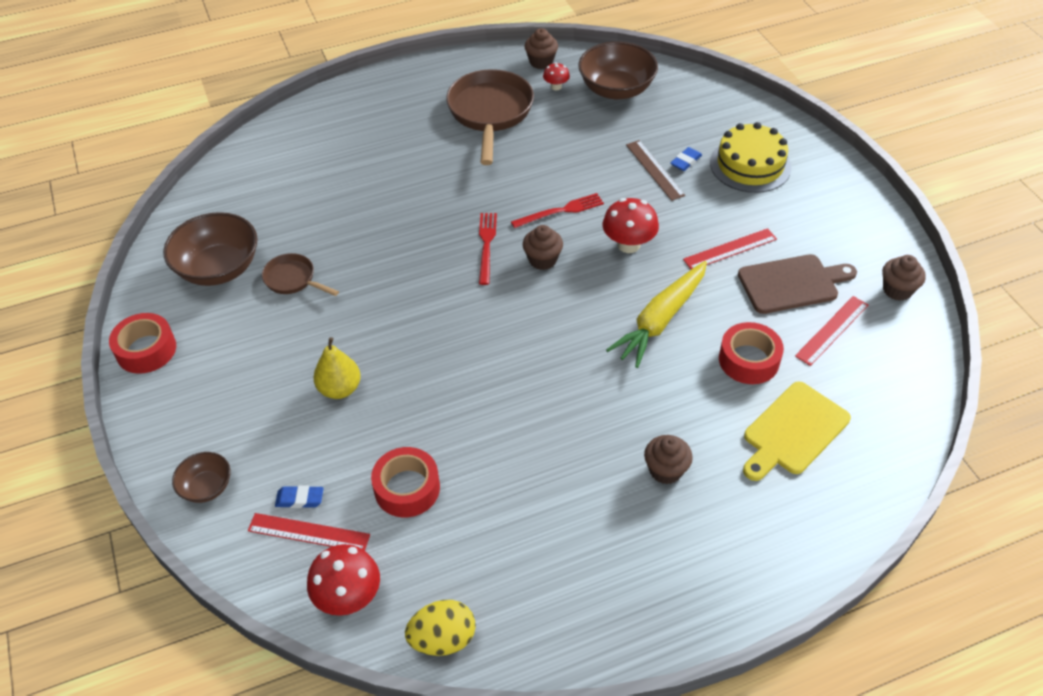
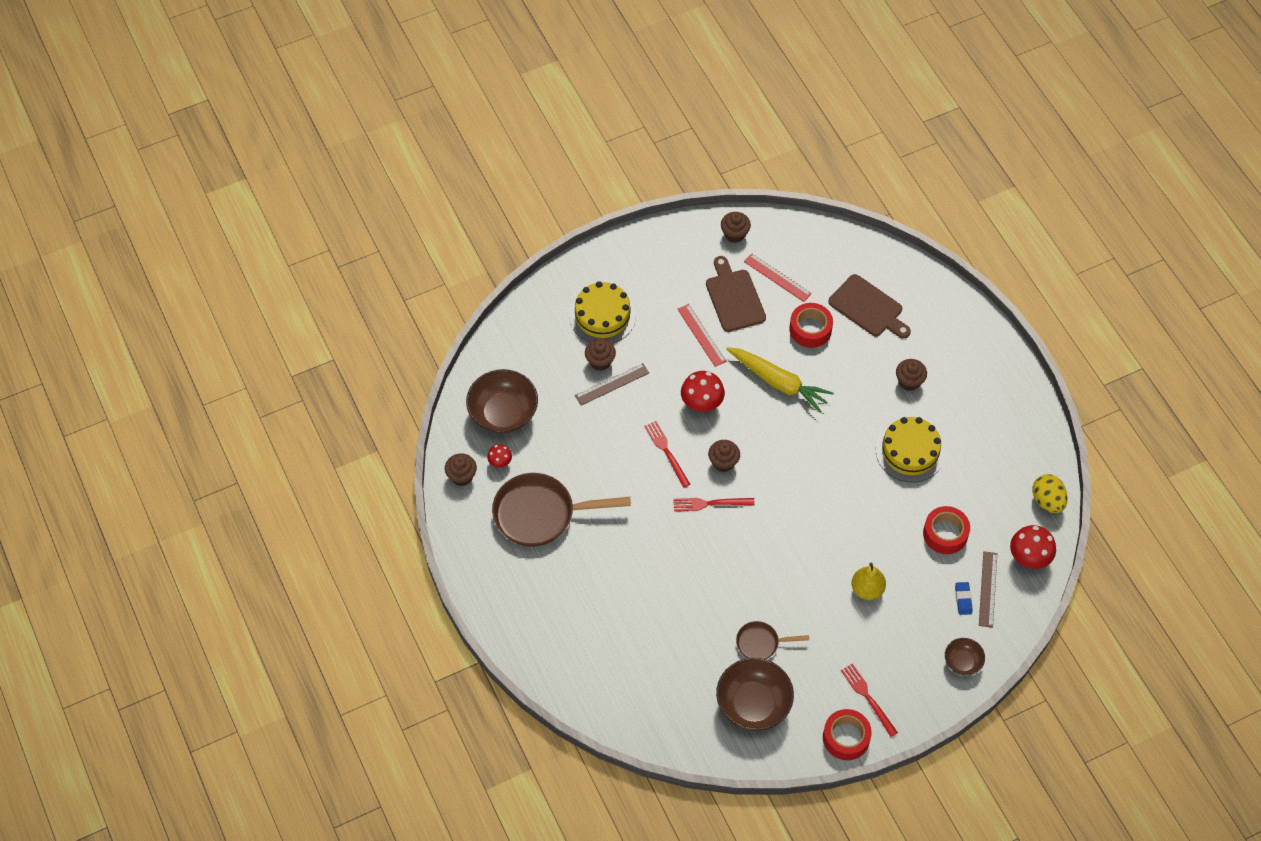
camera: 95 degrees left, 10 degrees up
red ruler [248,513,370,551] -> brown ruler [979,551,997,628]
brown pan [262,253,339,296] -> brown pan turned 60 degrees clockwise [736,621,809,659]
blue eraser [670,147,702,171] -> brown cupcake [585,339,616,371]
yellow cutting board [743,381,851,481] -> brown cutting board [828,274,911,338]
none -> red fork [841,663,898,737]
none -> yellow cake [876,417,945,483]

